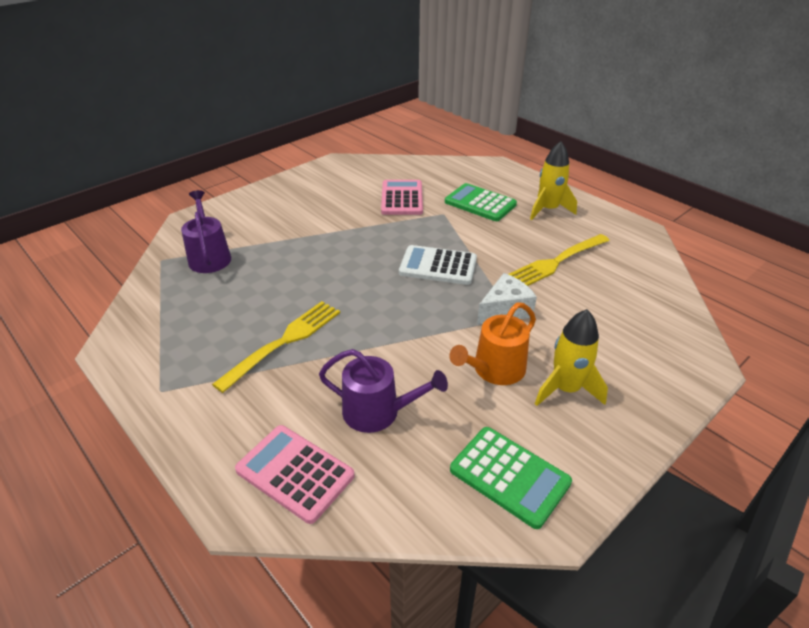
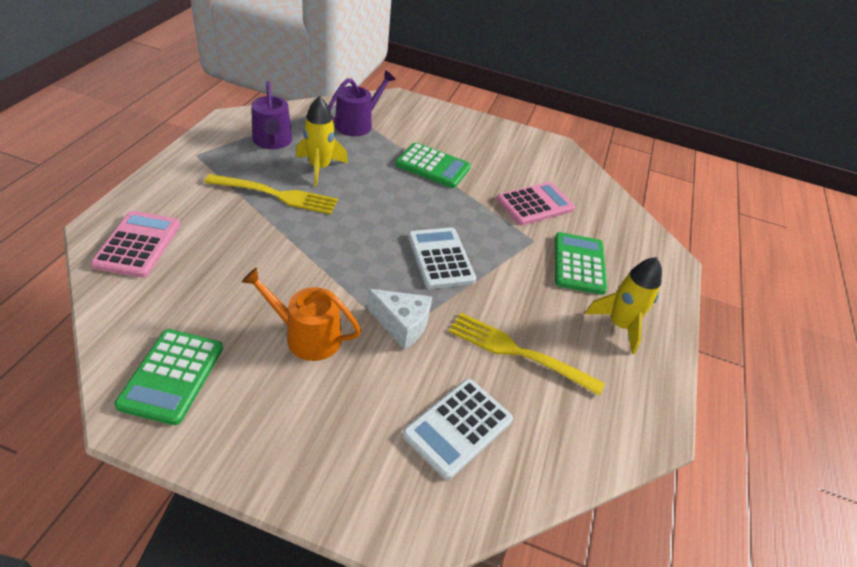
camera: 55 degrees right, 5 degrees up
purple watering can [319,349,448,433] -> purple watering can moved to [251,81,292,149]
yellow rocket [535,309,608,406] -> yellow rocket moved to [296,96,348,186]
none -> green calculator [396,142,471,188]
none -> white calculator [402,379,513,480]

